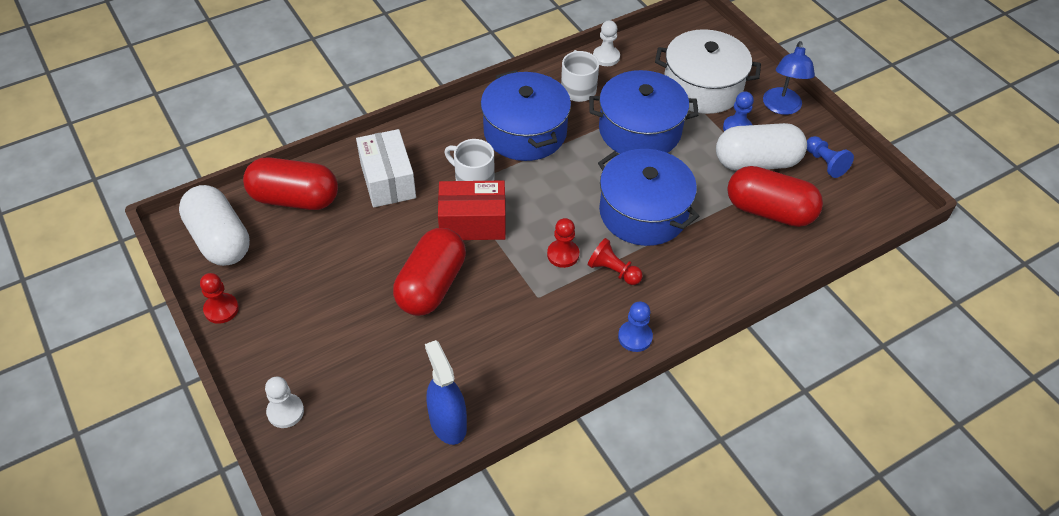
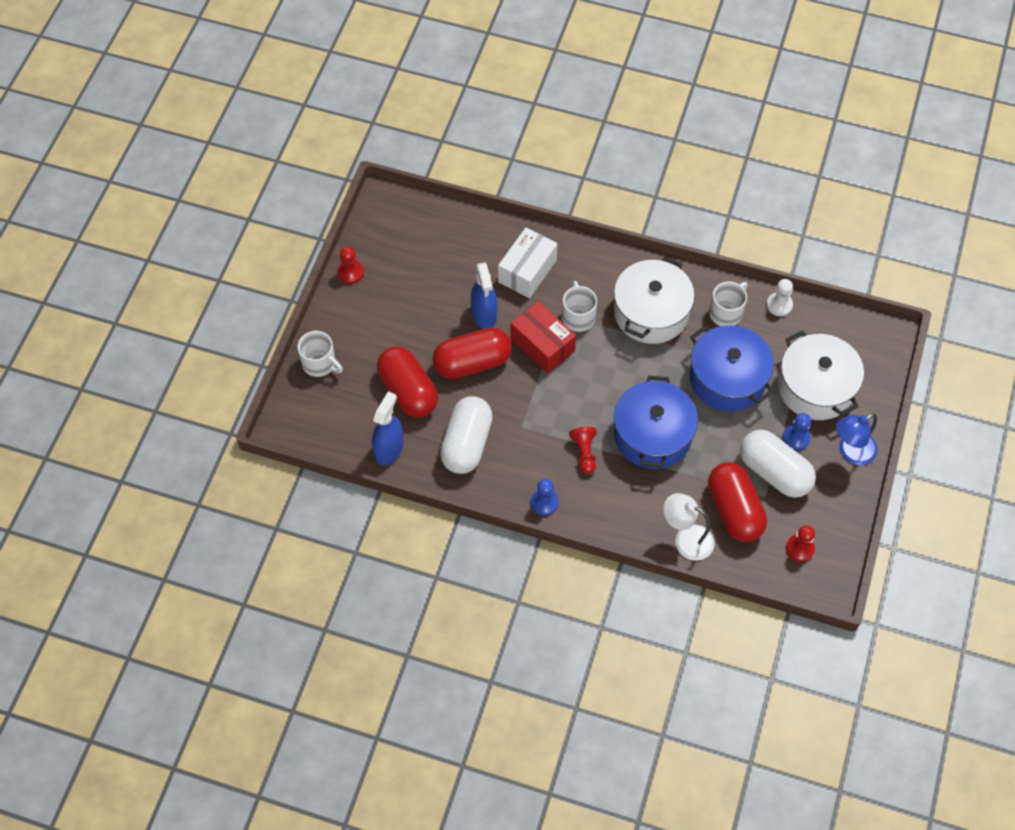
camera: 50 degrees right, 10 degrees up
white capsule [179,185,250,266] -> white capsule moved to [440,396,493,474]
red capsule [243,157,338,210] -> red capsule moved to [377,346,438,418]
white pawn [265,377,304,428] -> white mug [297,331,343,377]
blue pot [481,70,571,161] -> white pot [614,256,695,344]
red pawn [547,218,579,268] -> red pawn moved to [786,525,815,562]
blue pawn [807,136,854,178] -> none
none -> blue spray bottle [471,263,497,329]
none -> white lamp [663,493,715,560]

